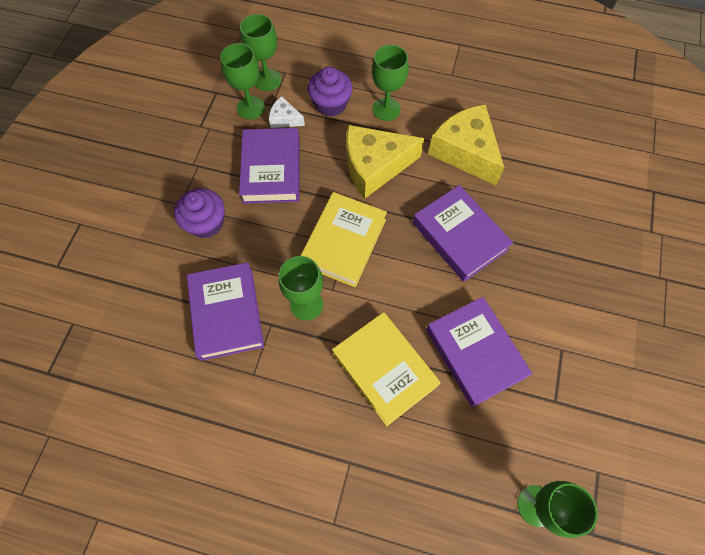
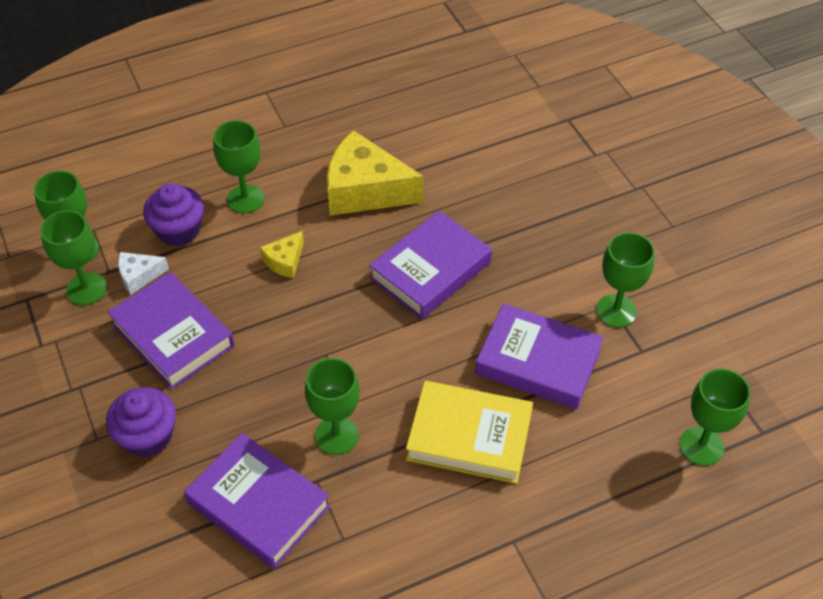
camera: 40 degrees left, 15 degrees down
yellow book [300,192,387,287] -> none
yellow cheese [346,125,424,198] -> yellow cheese [260,231,304,278], size x0.47
purple book [412,185,513,282] -> purple book turned 60 degrees counterclockwise [369,211,492,319]
none -> green goblet [596,232,655,328]

